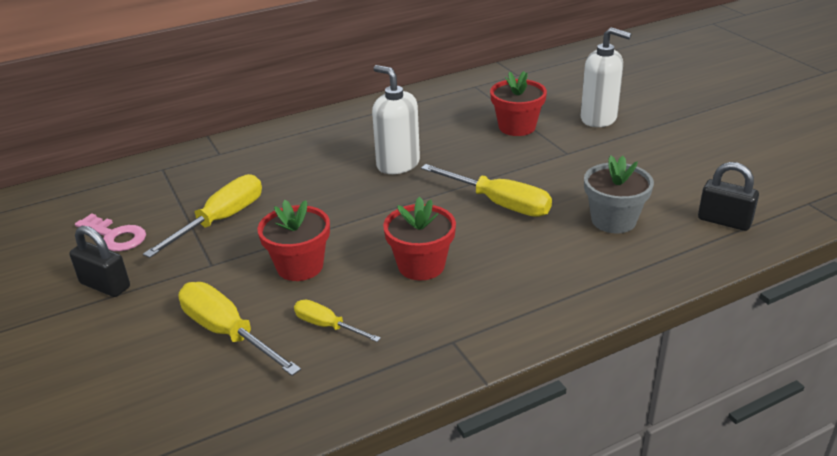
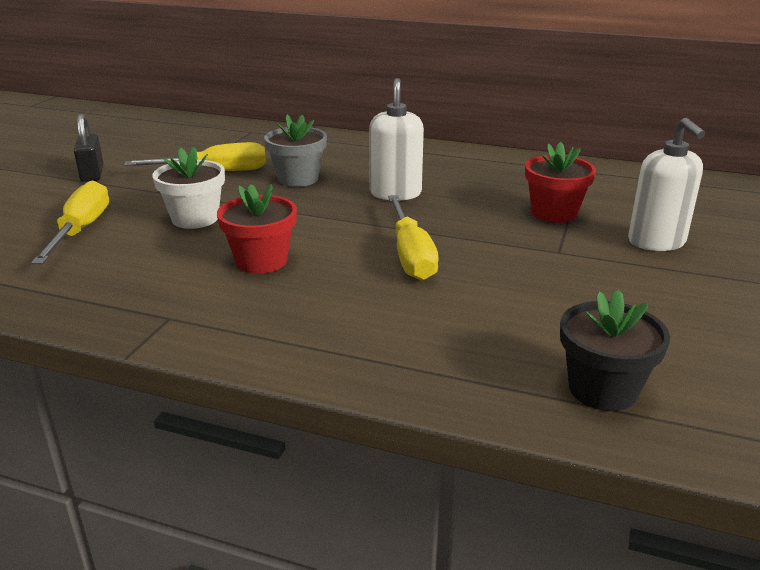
camera: 45 degrees right, 5 degrees down
pink key [75,213,146,251] -> none
red flower pot [258,200,330,281] -> white flower pot [152,147,225,229]
yellow screwdriver [294,300,381,342] -> none
grey flower pot [584,155,654,233] -> grey flower pot moved to [264,115,327,187]
black padlock [698,162,759,231] -> black flower pot [560,289,670,411]

